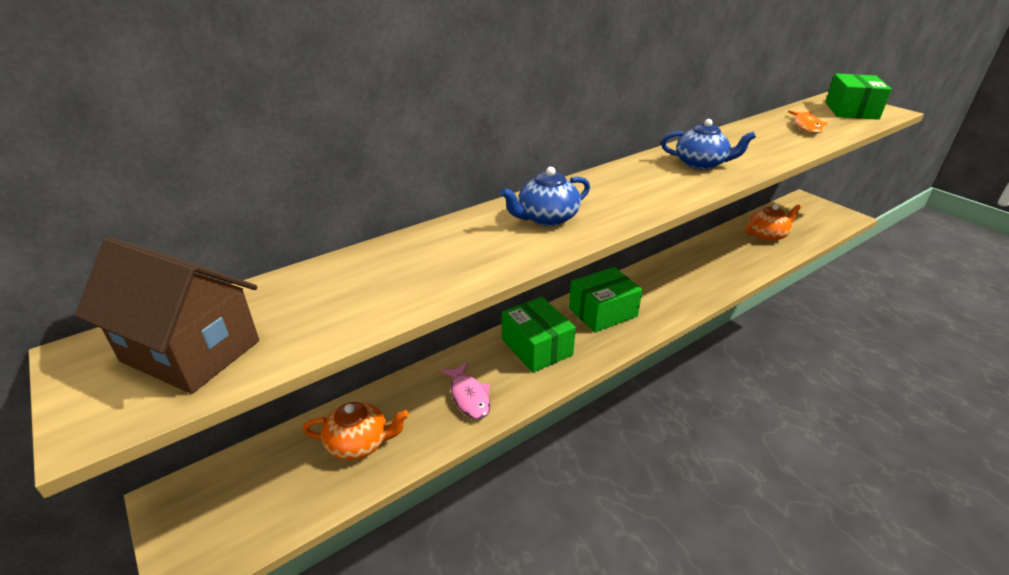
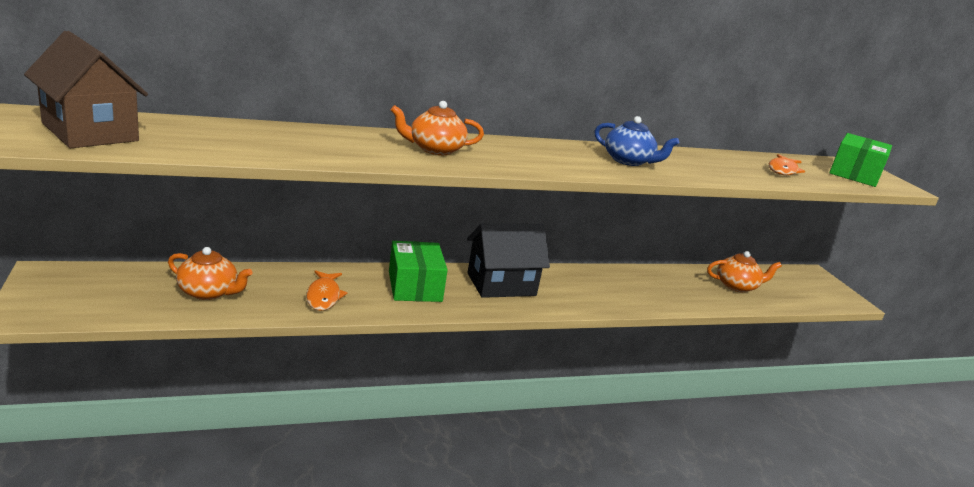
camera: 15 degrees right, 10 degrees down
pink fish [441,362,490,420] -> orange fish [306,270,348,311]
blue teapot [500,167,590,226] -> orange teapot [391,101,484,155]
green box [569,267,642,333] -> black house [467,223,550,298]

